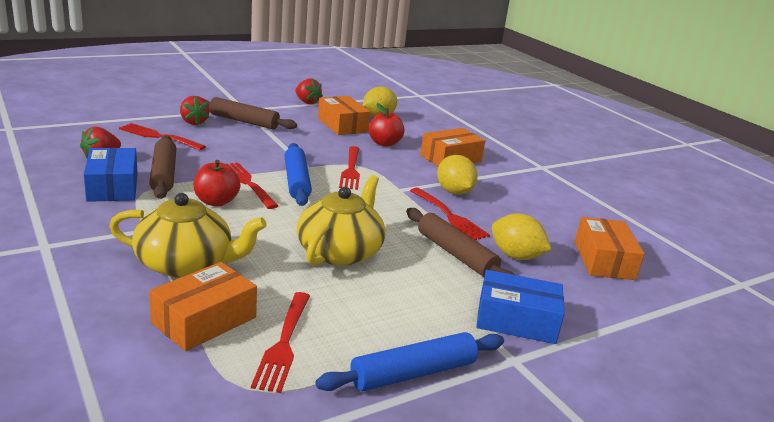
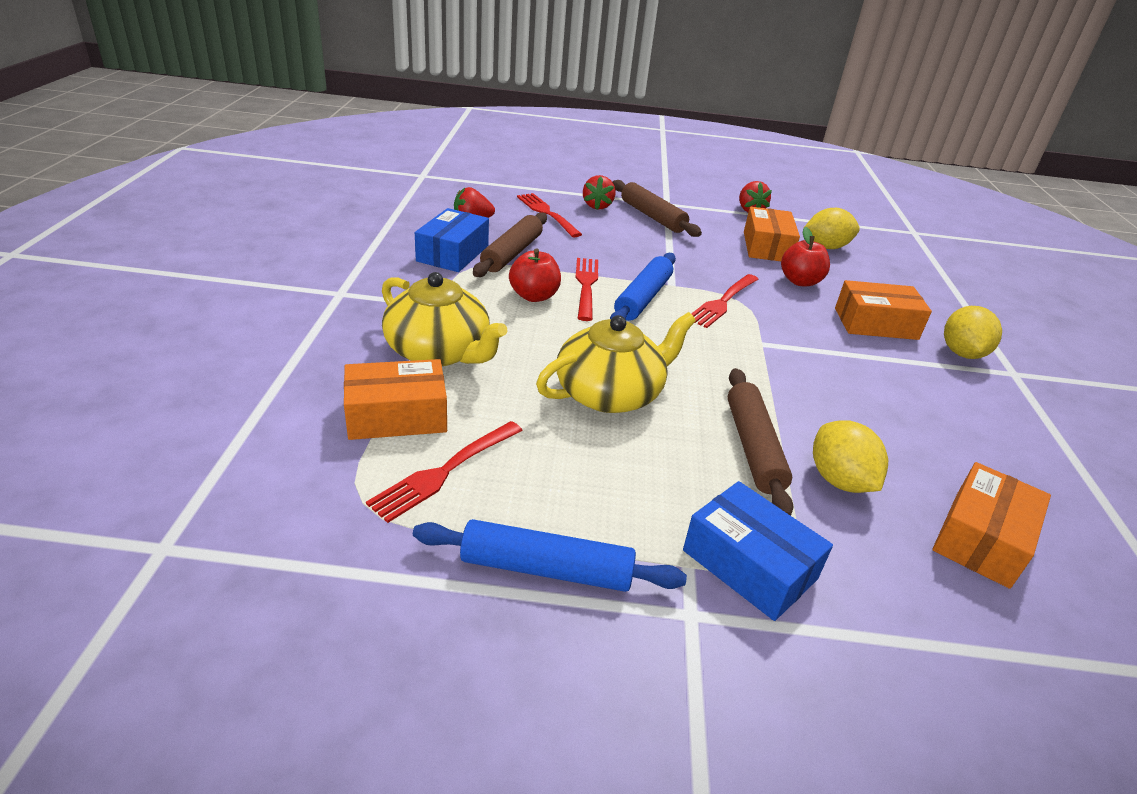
camera: 35 degrees right, 10 degrees up
red fork [410,188,490,240] -> none
yellow lemon [437,155,478,195] -> yellow lemon moved to [944,306,1002,359]

